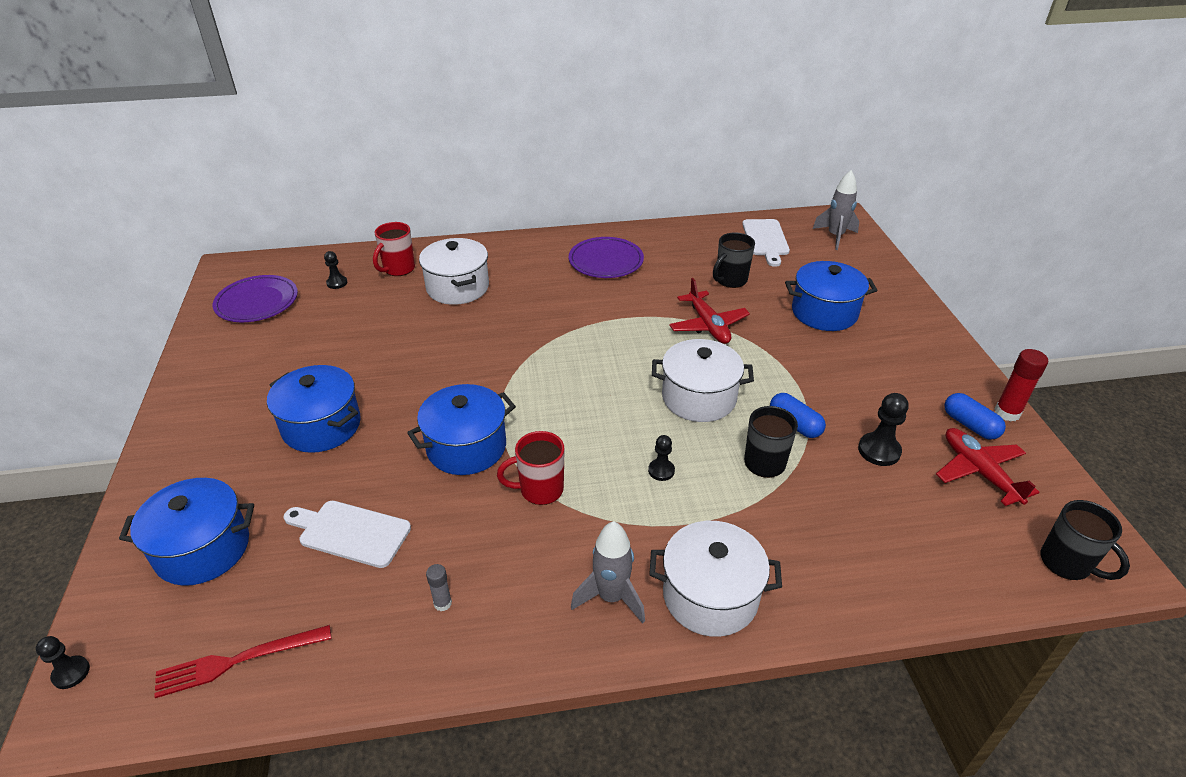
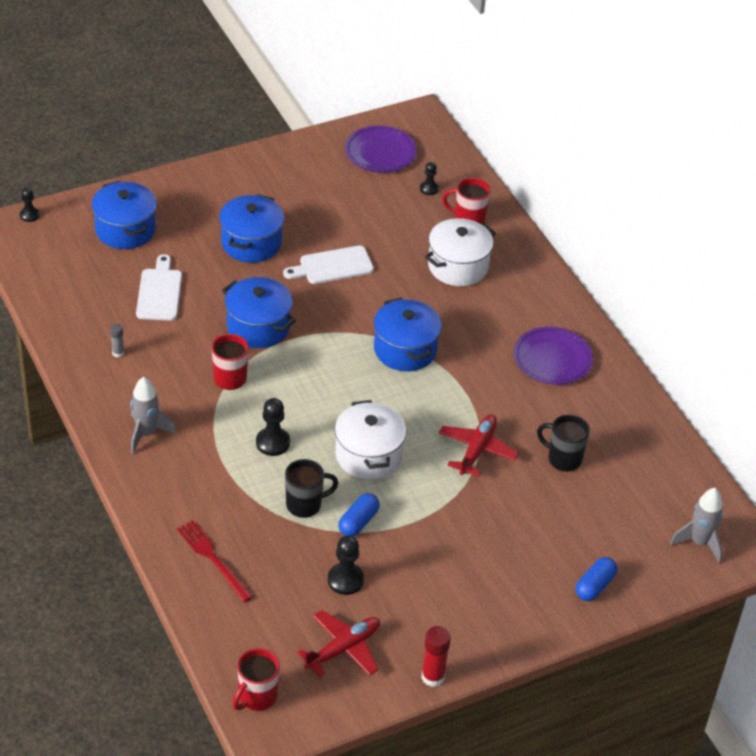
camera: 70 degrees right, 5 degrees up
red fork [154,625,332,698] -> red fork moved to [177,520,253,602]
black pawn [648,435,675,481] -> black pawn [256,398,290,456], size x1.59
white pot [649,521,782,637] -> none
red plane [669,278,750,344] -> red plane turned 150 degrees clockwise [439,414,519,477]
white cutting board [742,219,790,267] -> white cutting board moved to [283,245,374,284]
blue pot [785,261,877,331] -> blue pot moved to [374,298,442,371]
blue capsule [944,393,1006,440] -> blue capsule moved to [576,557,617,601]
black mug [1040,500,1130,580] -> red mug [232,648,280,711]

